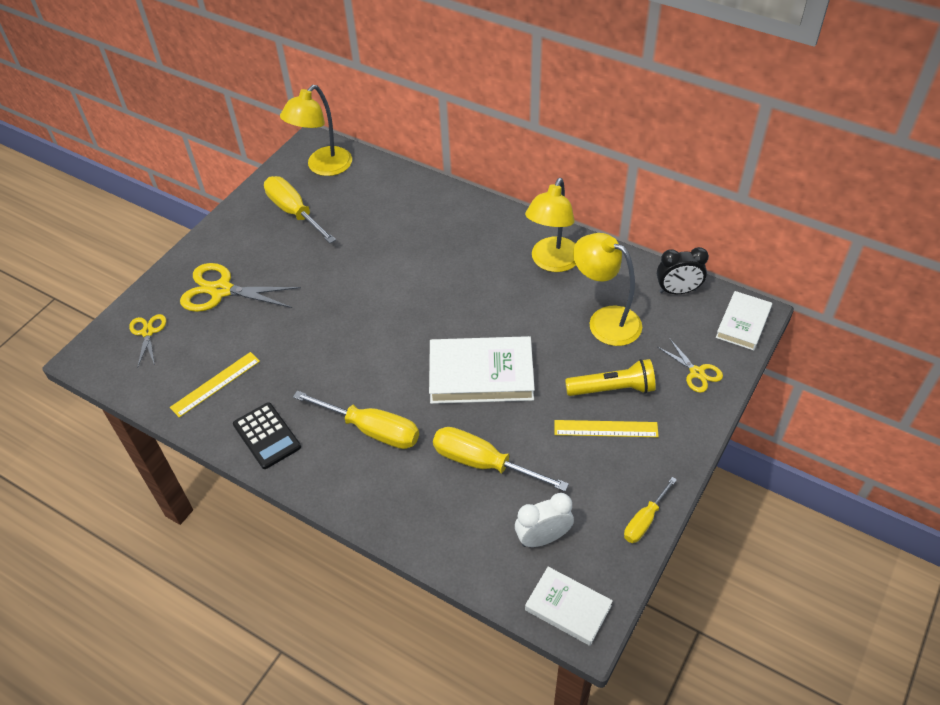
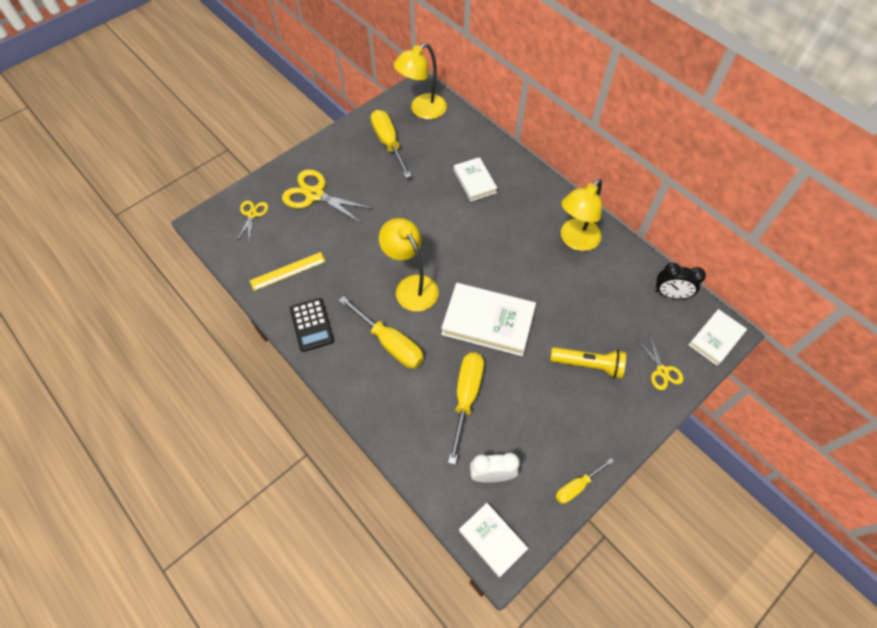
camera: 15 degrees right, 10 degrees up
yellow screwdriver [433,427,569,492] -> yellow screwdriver turned 60 degrees clockwise [448,352,484,465]
yellow ruler [554,420,659,437] -> none
yellow lamp [573,233,642,346] -> yellow lamp moved to [379,218,439,311]
none -> white book [454,157,497,201]

